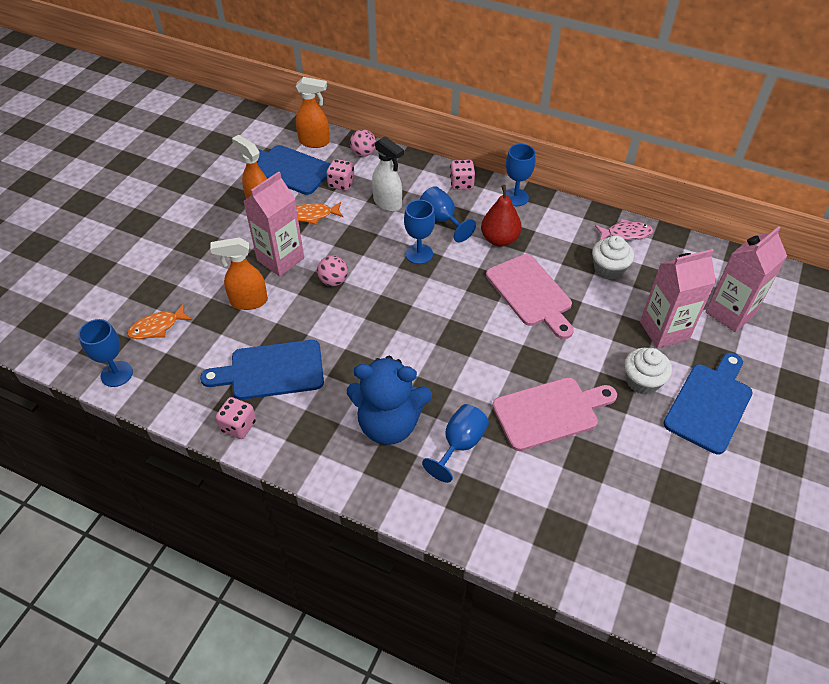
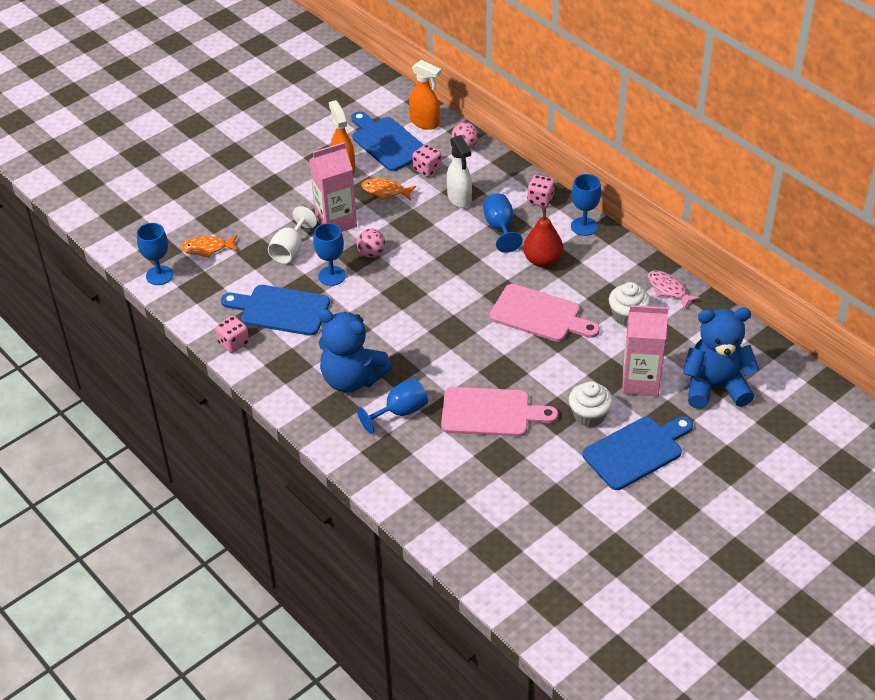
camera: 25 degrees right, 5 degrees down
orange spray bottle [210,237,268,310] -> white goblet [268,206,317,264]
blue goblet [404,200,435,264] -> blue goblet moved to [313,223,346,286]
pink cutting board [486,254,574,339] -> pink cutting board turned 60 degrees counterclockwise [489,284,600,342]
pink fish [595,219,653,240] -> pink fish turned 150 degrees counterclockwise [647,270,700,309]
pink carton [706,226,787,332] -> blue teddy bear [683,307,760,409]

